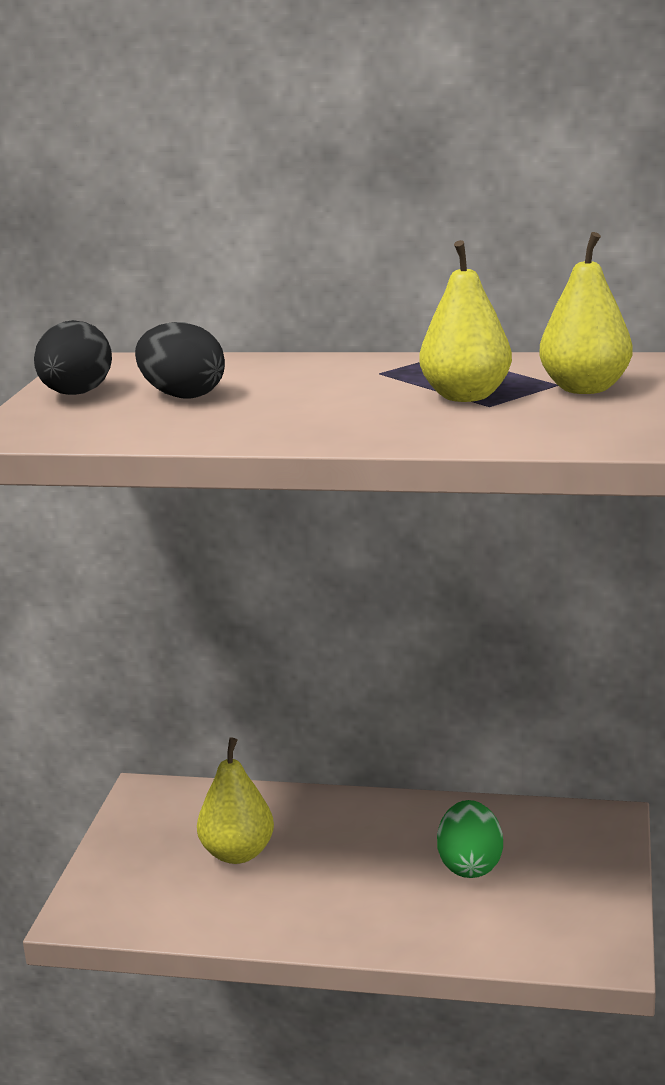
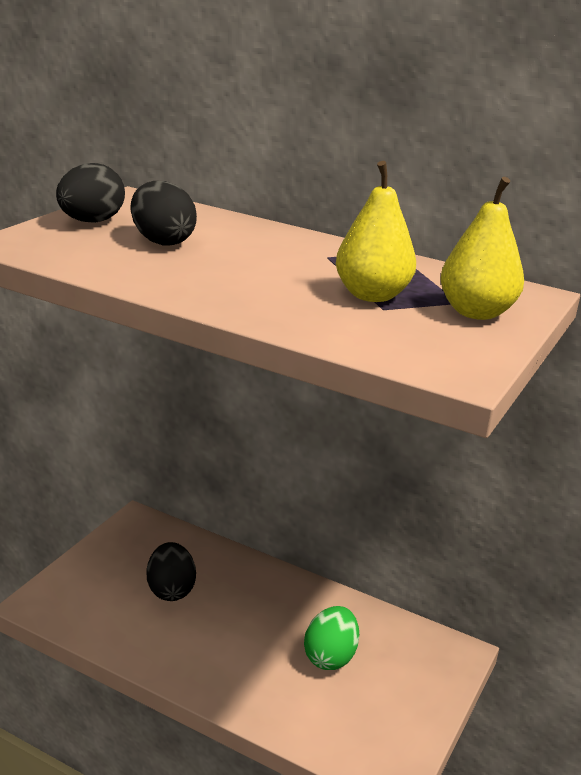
camera: 15 degrees right, 5 degrees up
yellow pear [197,737,274,864] -> black egg [147,542,196,601]

